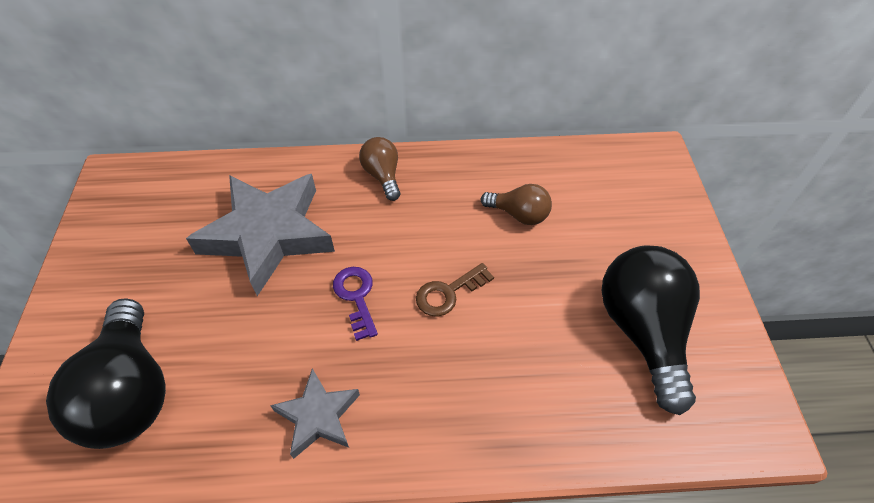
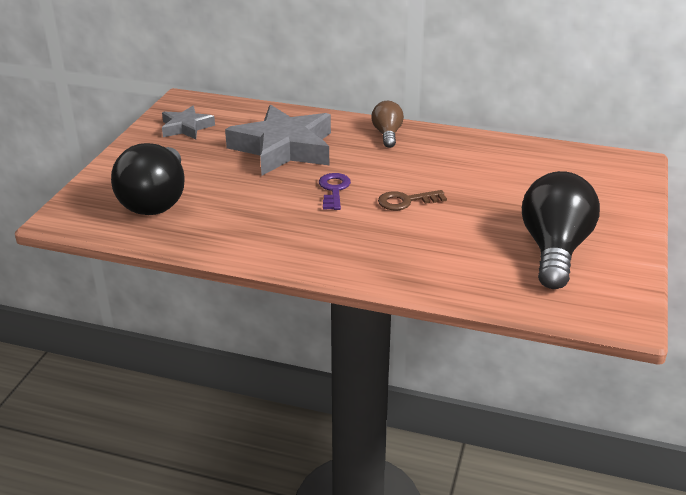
camera: 20 degrees right, 20 degrees down
grey star [270,368,360,459] -> grey star moved to [162,106,215,139]
brown light bulb [481,184,552,225] -> none

